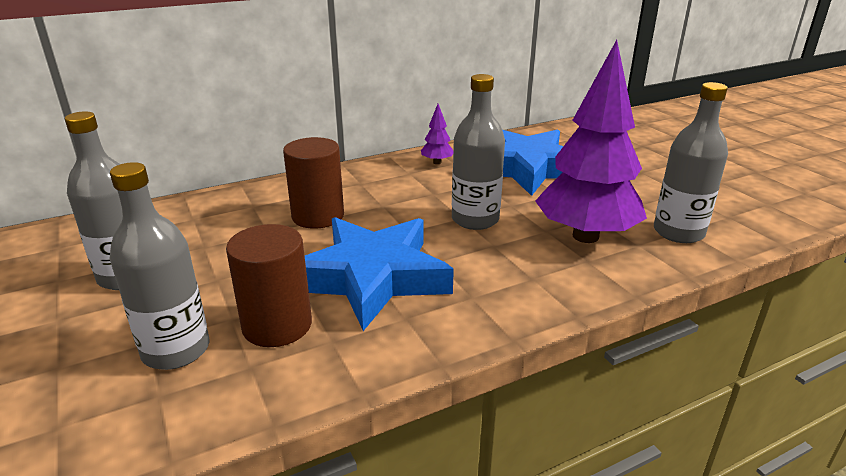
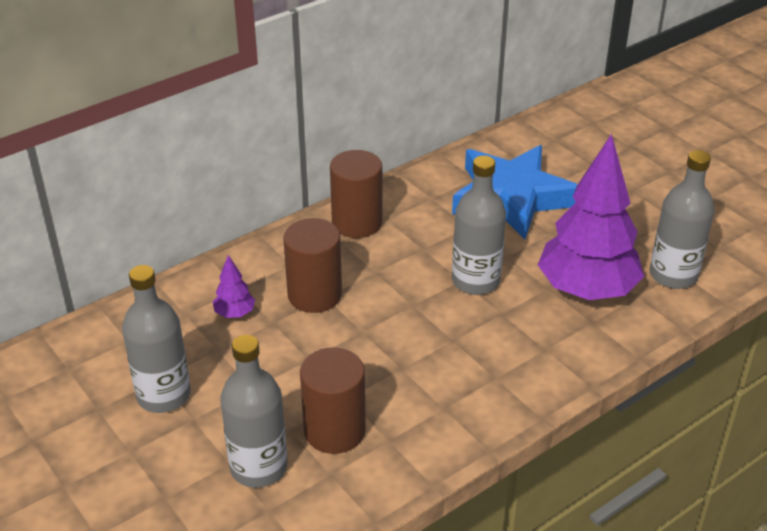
camera: 10 degrees left, 10 degrees up
blue star [305,217,454,331] -> none
purple tree [421,104,453,164] -> purple tree moved to [213,255,255,318]
none -> brown cylinder [330,150,382,238]

